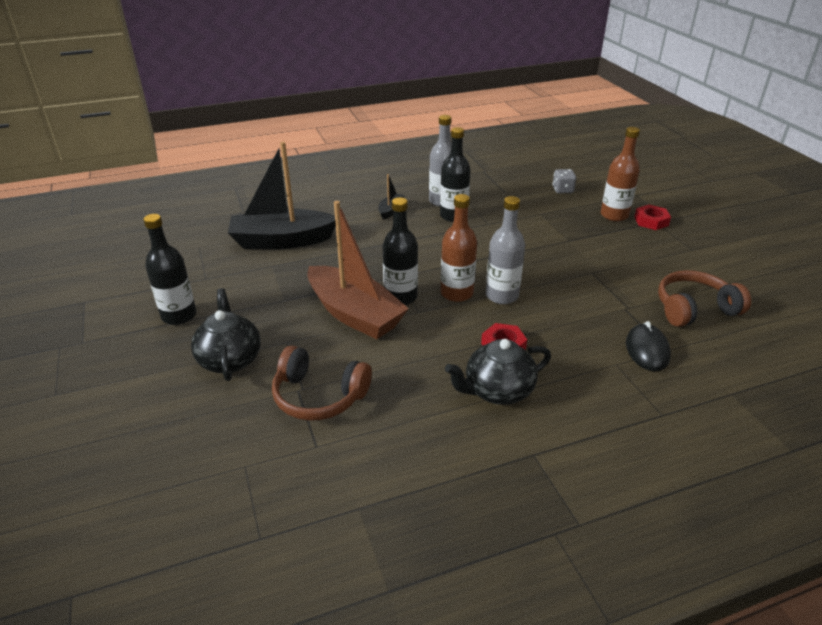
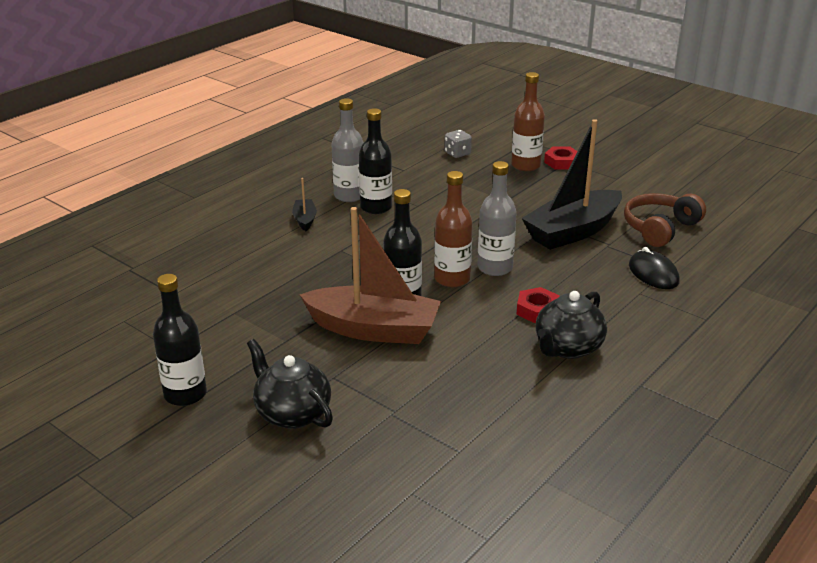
camera: 30 degrees left, 5 degrees down
black boat [228,142,336,249] -> black boat moved to [522,119,622,250]
brown headphones [272,346,372,421] -> none

